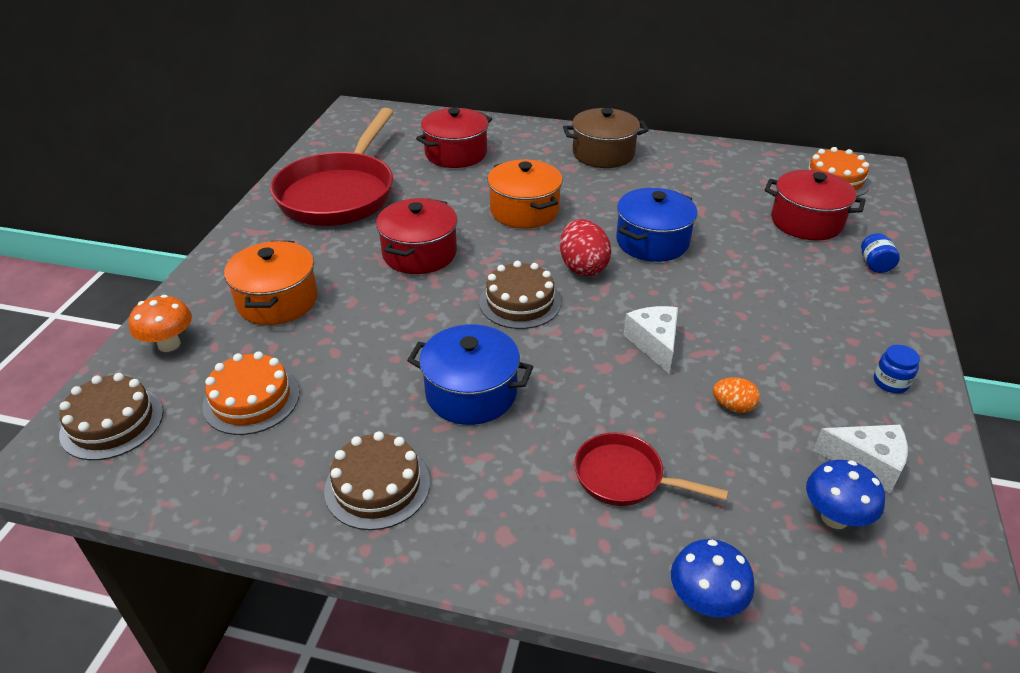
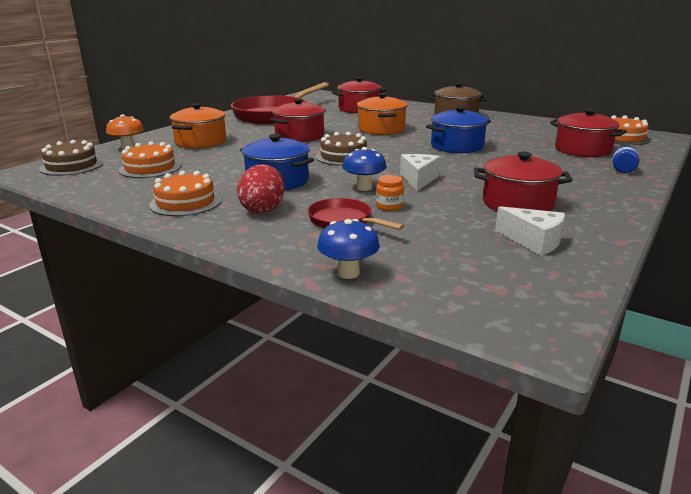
camera: 20 degrees right, 15 degrees down
brown cake [324,431,430,530] -> orange cake [149,171,221,216]
red egg [560,219,611,276] -> red egg moved to [237,164,284,214]
orange egg [713,377,760,413] -> none
blue mushroom [806,460,885,529] -> blue mushroom moved to [342,147,387,191]
blue jar [874,345,920,393] -> none
none -> orange jar [376,175,404,211]
none -> red pot [474,152,573,211]

